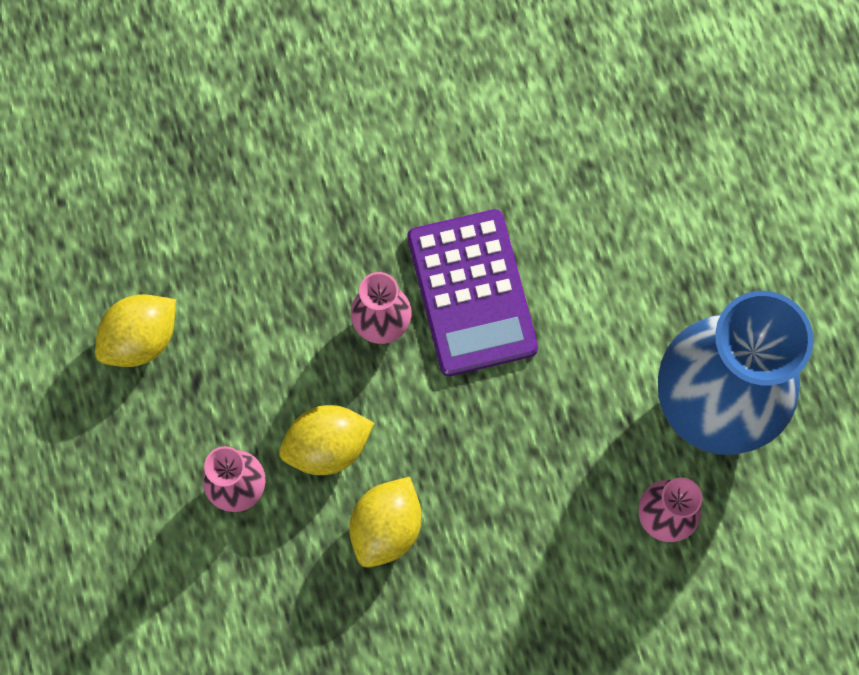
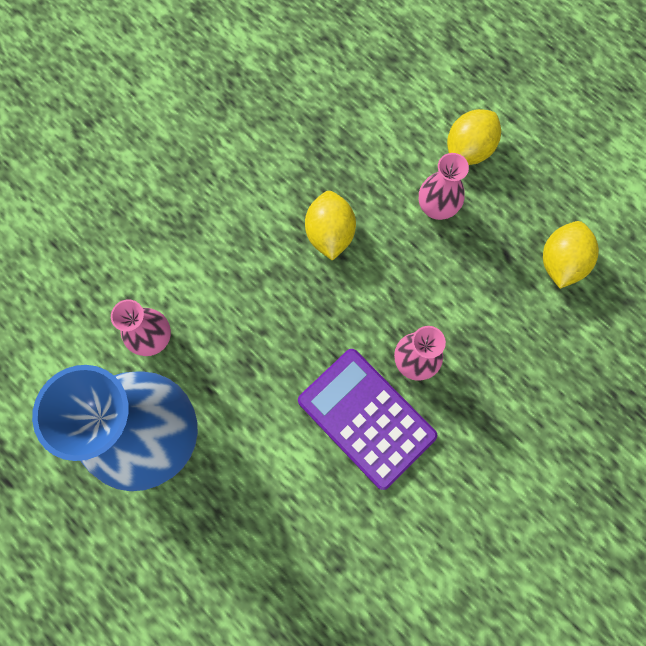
camera: 150 degrees right, 0 degrees up
yellow lemon [279,405,374,475] -> yellow lemon moved to [447,109,501,165]

